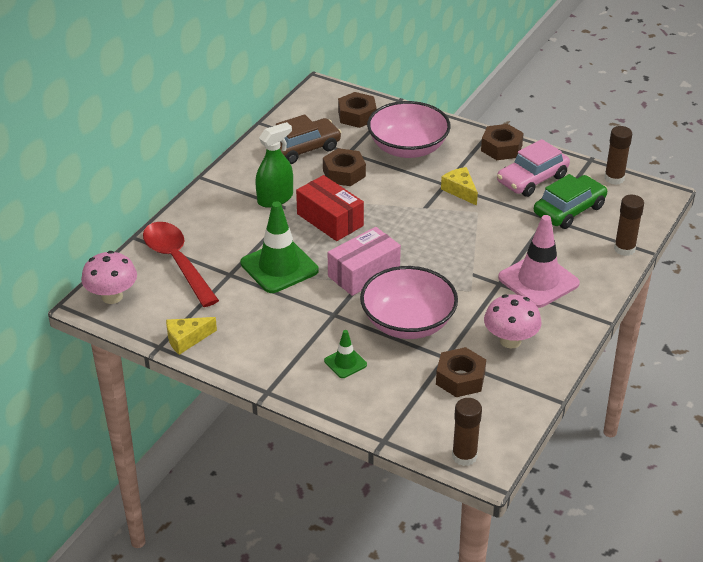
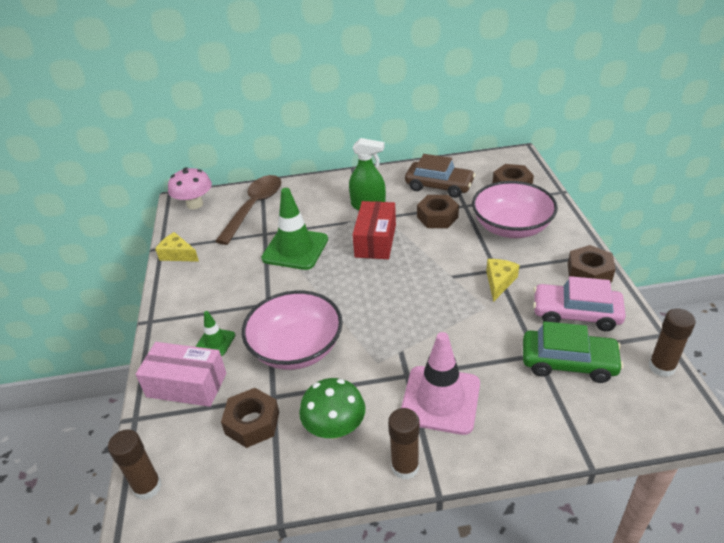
camera: 55 degrees right, 0 degrees up
red spoon [143,222,219,307] -> brown spoon [215,175,281,245]
pink box [328,227,401,296] -> pink box moved to [135,342,226,407]
pink mushroom [484,294,542,349] -> green mushroom [299,378,365,439]
brown glue stick [614,195,644,256] -> brown glue stick moved to [388,408,419,480]

